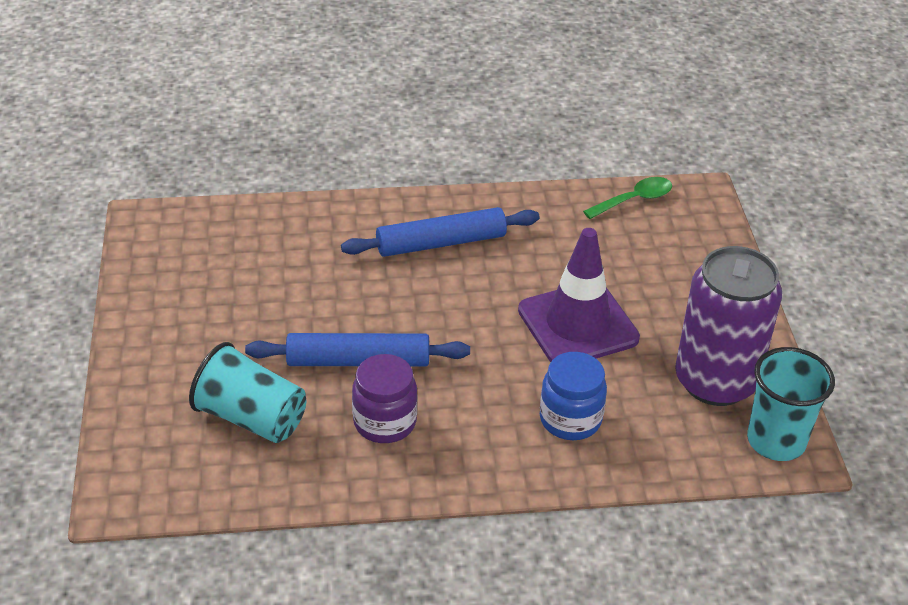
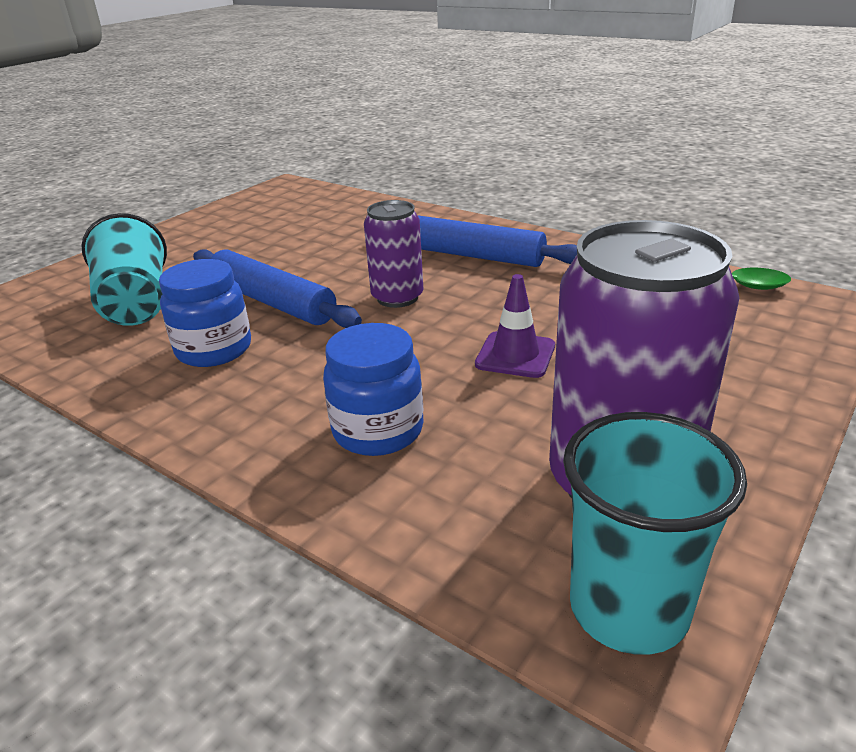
camera: 45 degrees right, 10 degrees down
purple jar [352,354,417,443] -> blue jar [159,259,251,367]
purple traffic cone [518,228,640,362] -> purple traffic cone [475,274,555,378], size x0.53
none -> purple can [364,200,424,308]

